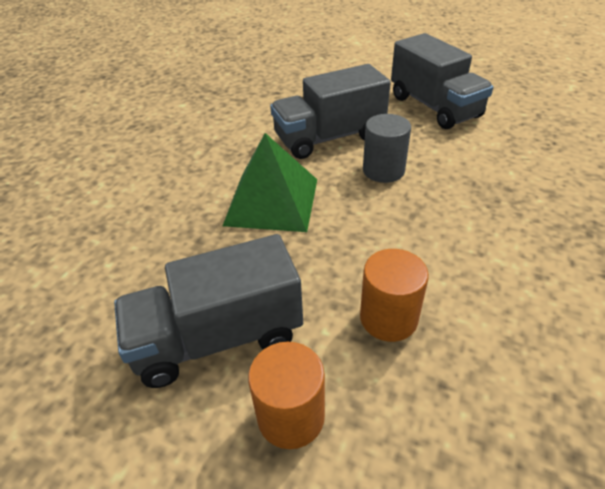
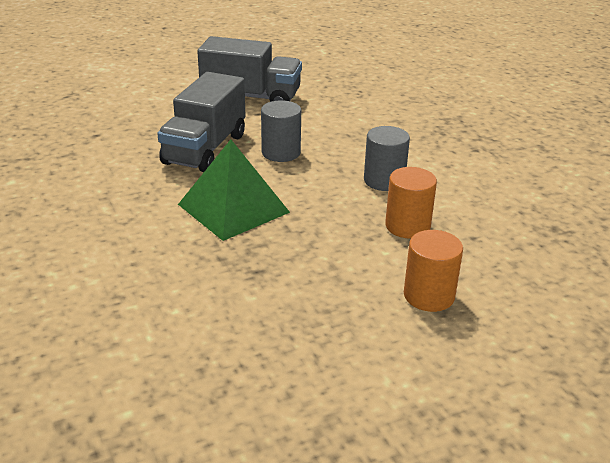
camera: 50 degrees left, 10 degrees down
grey truck [114,234,303,388] -> none
none -> grey cylinder [364,126,410,191]

